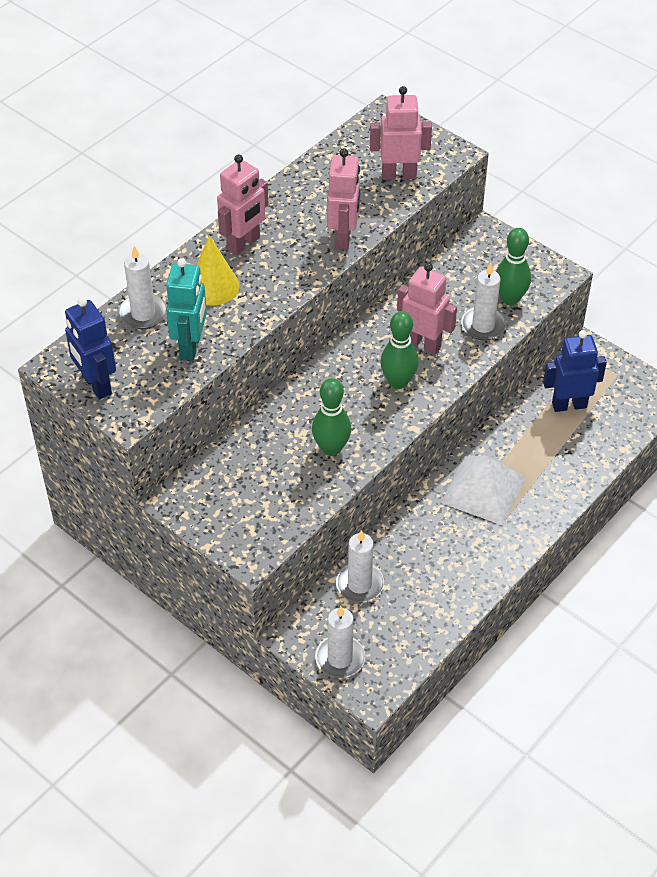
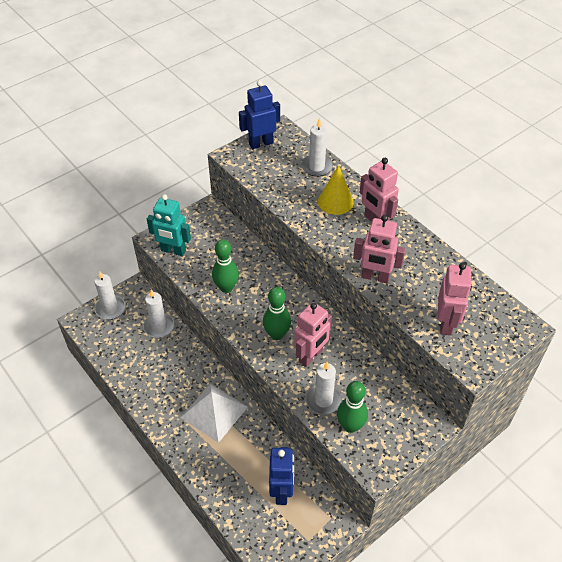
camera: 100 degrees right, 0 degrees up
turquoise robot [166,258,207,360] -> turquoise robot moved to [147,194,191,256]

